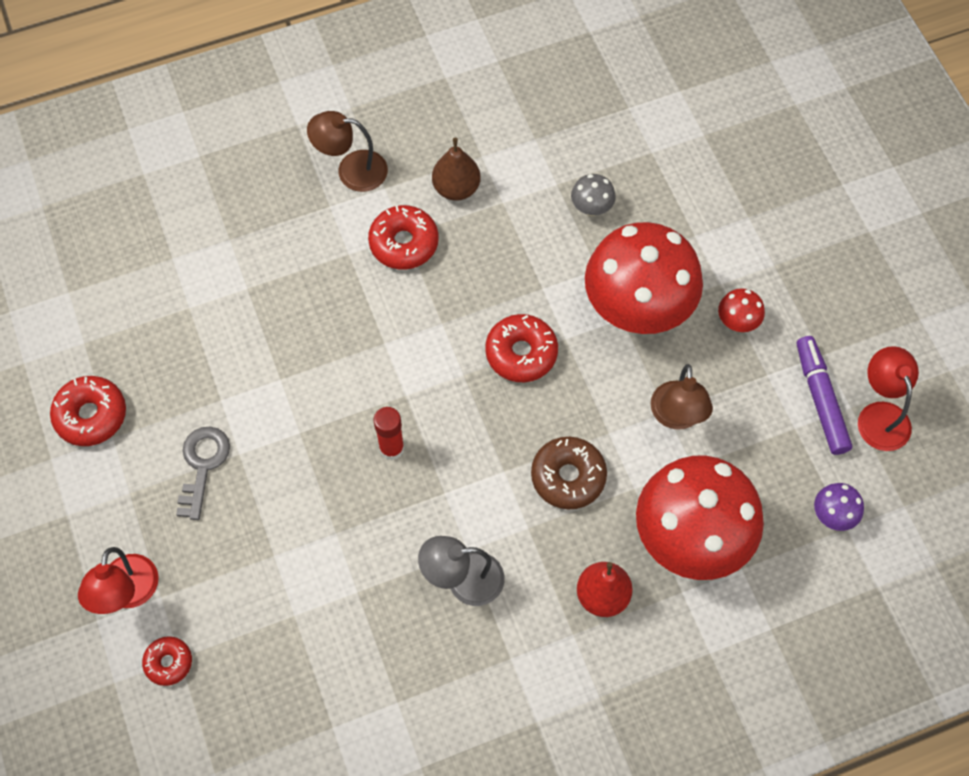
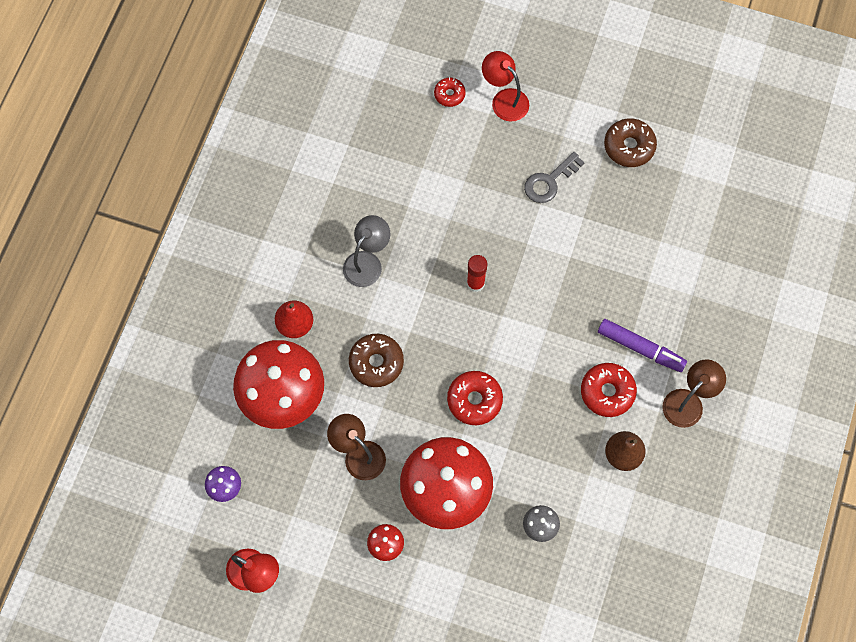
camera: 130 degrees right, 5 degrees up
red donut [50,376,126,446] -> brown donut [604,118,657,167]
grey key [176,427,230,520] -> grey key turned 90 degrees clockwise [524,152,585,203]
purple marker [797,336,852,455] -> purple marker moved to [598,319,687,372]

